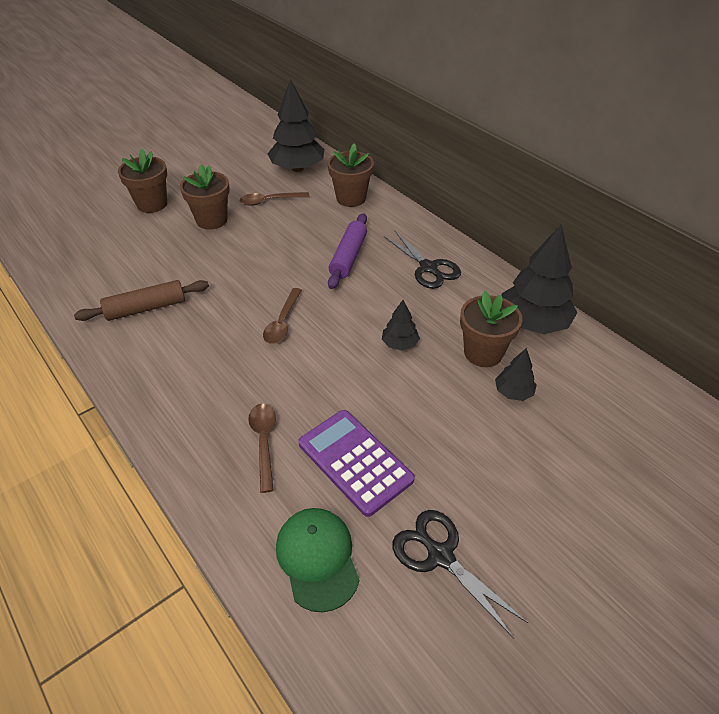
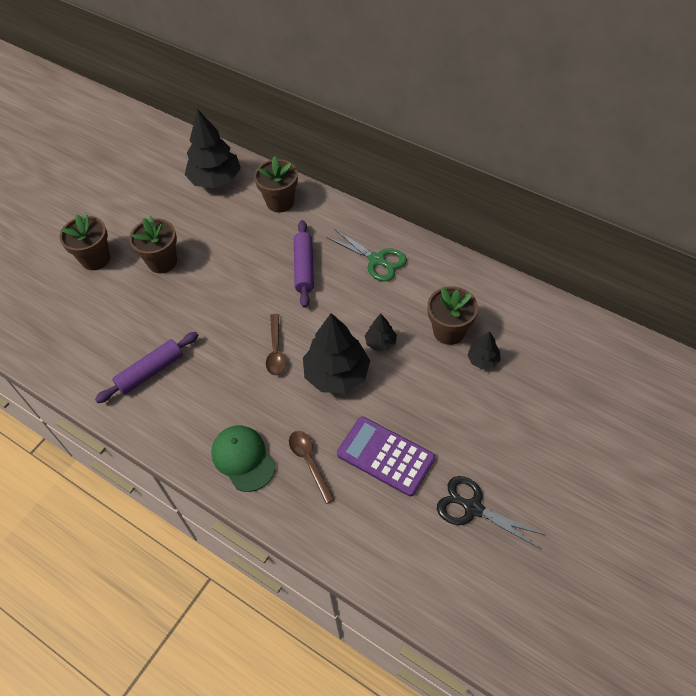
camera: 15 degrees left, 10 degrees up
brown rolling pin [74,280,209,321] -> purple rolling pin [95,332,199,403]
brown spoon [240,192,310,206] -> none
green cap [276,508,359,612] -> green cap moved to [211,425,276,492]
black scissors [384,231,461,289] -> green scissors [327,229,407,281]
black tree [502,224,578,334] -> black tree moved to [303,313,370,393]

